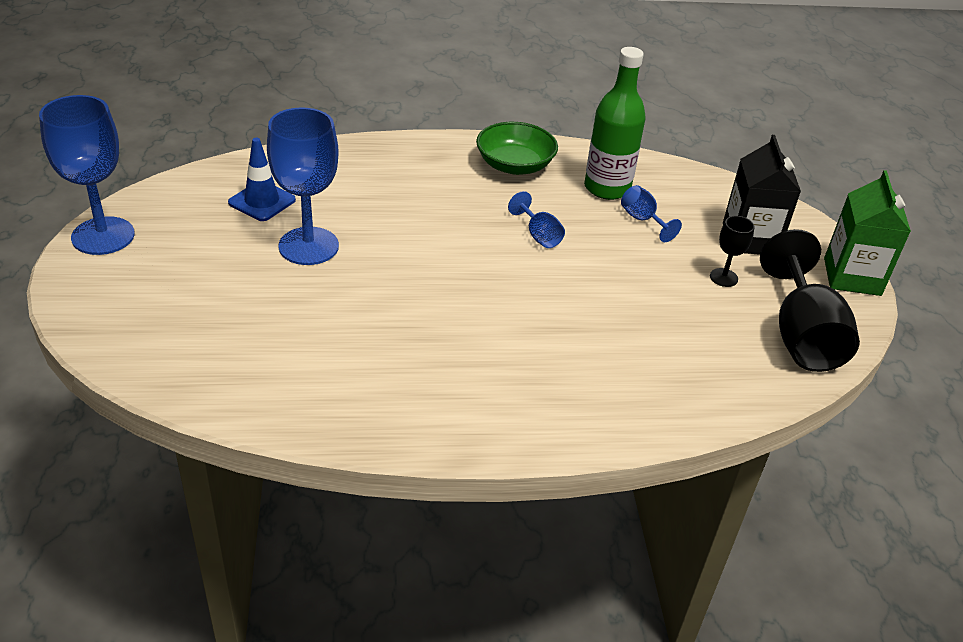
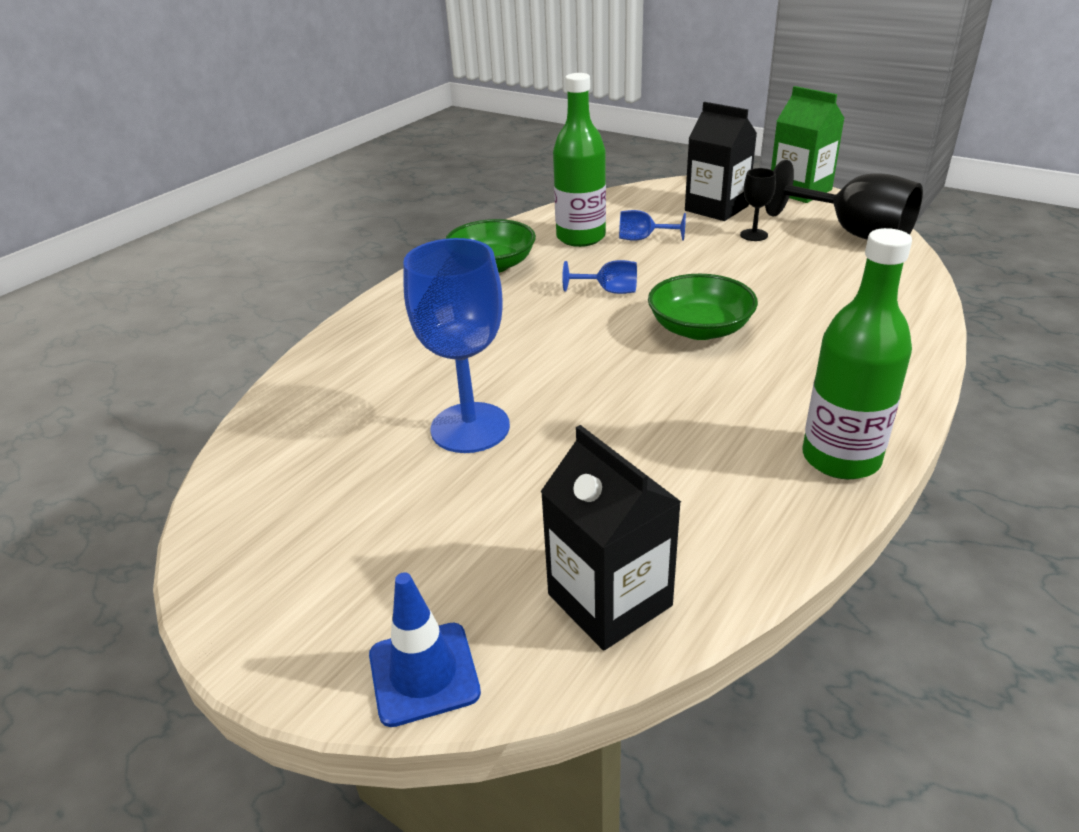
camera: 45 degrees left, 5 degrees down
blue goblet [39,95,135,255] -> none
blue traffic cone [228,138,296,221] -> blue traffic cone moved to [369,572,481,727]
none -> black carton [540,425,681,650]
none -> green bowl [648,274,758,340]
none -> green bottle [802,228,912,479]

